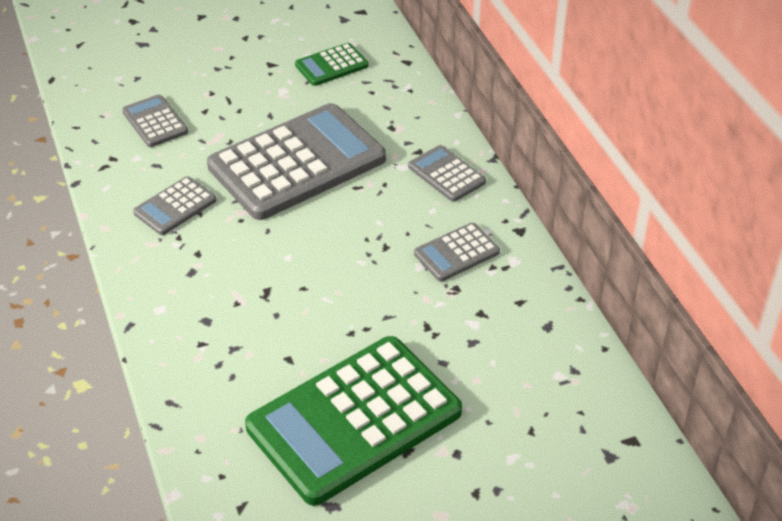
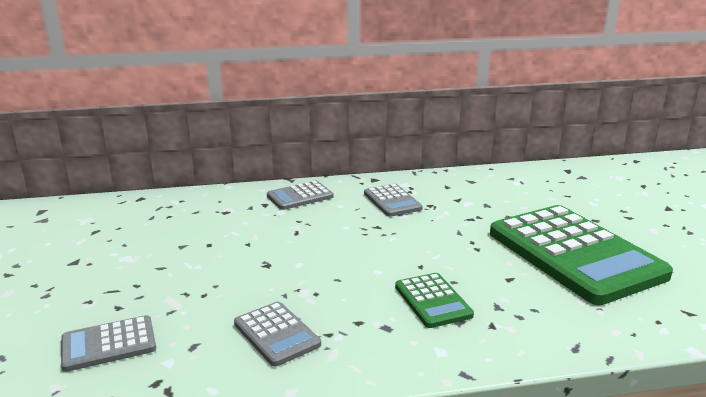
camera: 80 degrees left, 20 degrees down
grey calculator [207,103,386,220] -> none
green calculator [295,43,369,86] -> green calculator moved to [395,273,474,328]

